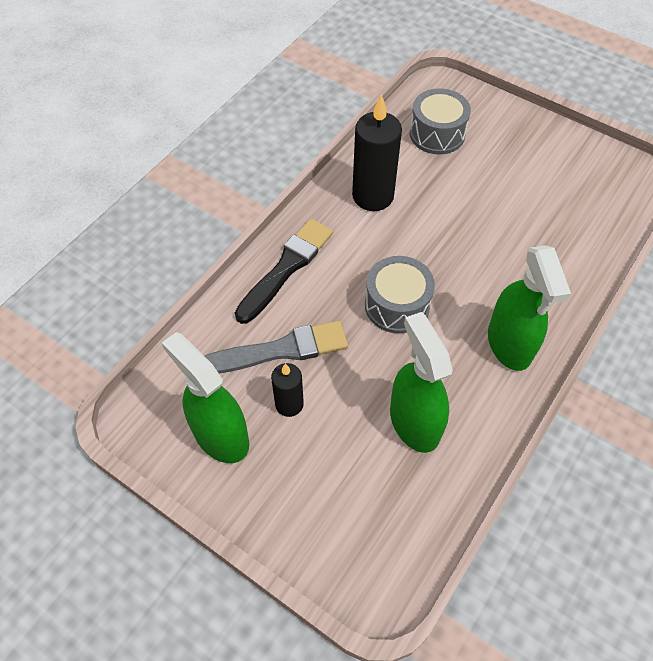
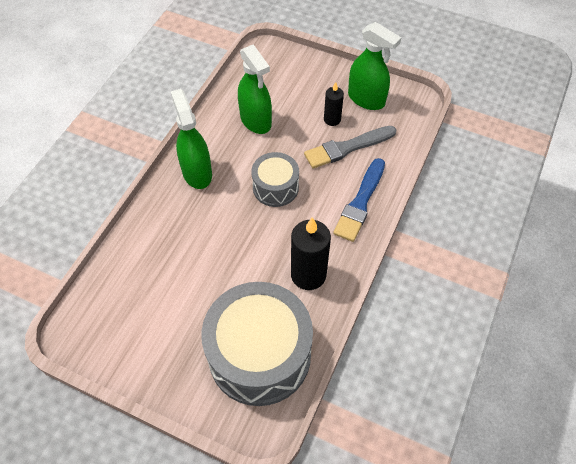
camera: 170 degrees right, 0 degrees up
black brush [235,219,333,324] -> blue brush [333,158,385,242]
grey drum [410,88,471,154] -> grey drum [201,282,313,406], size x1.90

